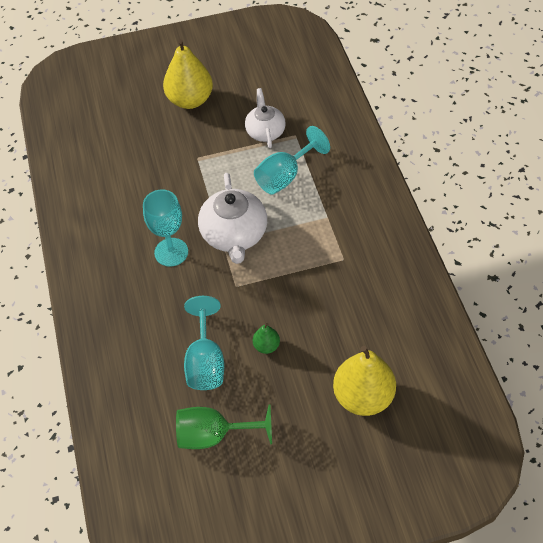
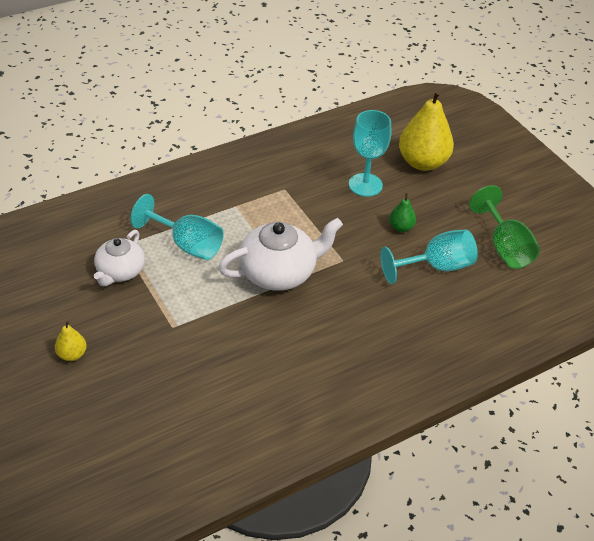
camera: 110 degrees left, 10 degrees down
turquoise goblet [143,190,188,267] -> turquoise goblet moved to [349,110,391,197]
yellow pear [163,39,213,109] -> yellow pear [55,320,87,361], size x0.46
white teapot [245,88,286,148] -> white teapot turned 45 degrees counterclockwise [94,230,145,286]

